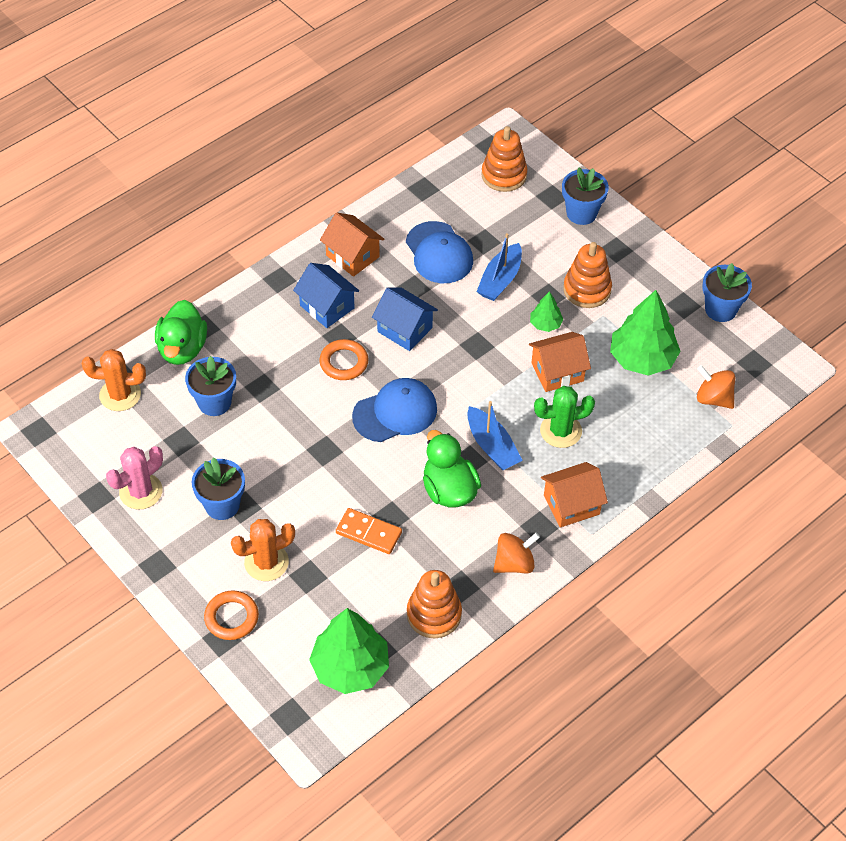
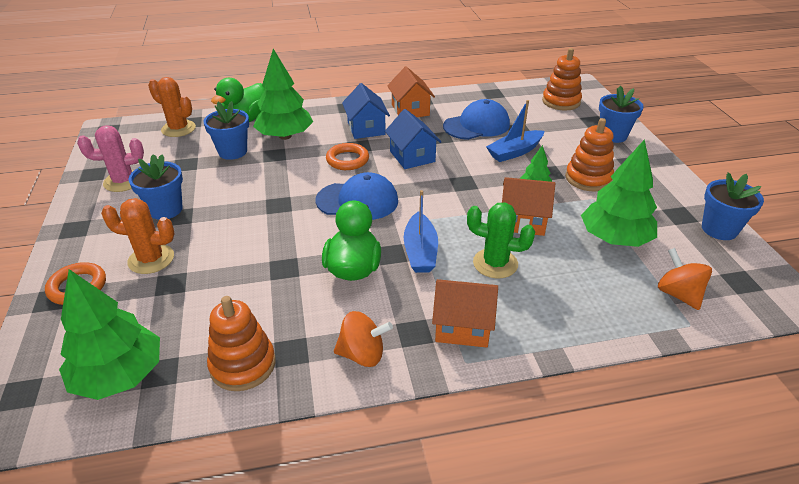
camera: 30 degrees right, 15 degrees down
orange domino [336,508,402,554] -> none
blue cap [406,221,473,283] -> blue cap turned 120 degrees counterclockwise [443,99,510,140]
none -> green tree [253,49,313,140]

